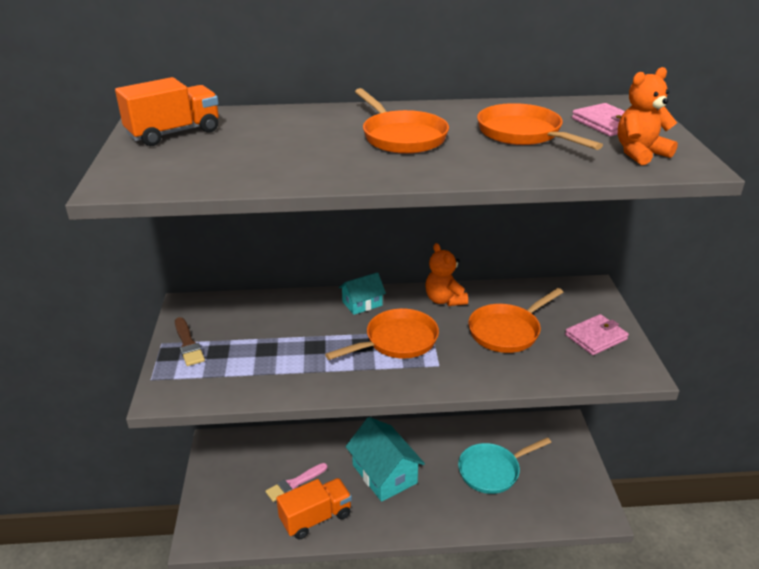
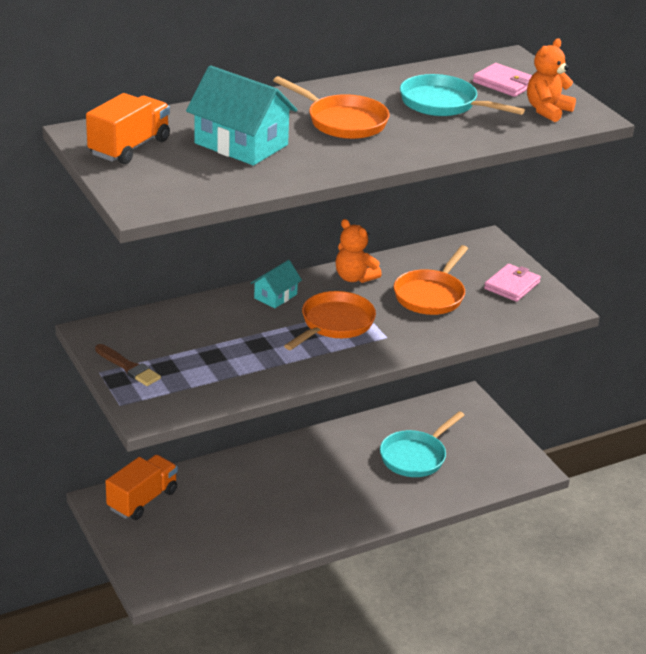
camera: 25 degrees left, 0 degrees up
pink brush [266,463,327,502] -> none
orange truck [276,478,352,540] -> orange truck moved to [105,455,178,520]
turquoise house [346,417,425,502] -> turquoise house moved to [186,65,297,166]
orange pan [477,103,603,150] -> turquoise pan [400,74,525,116]

